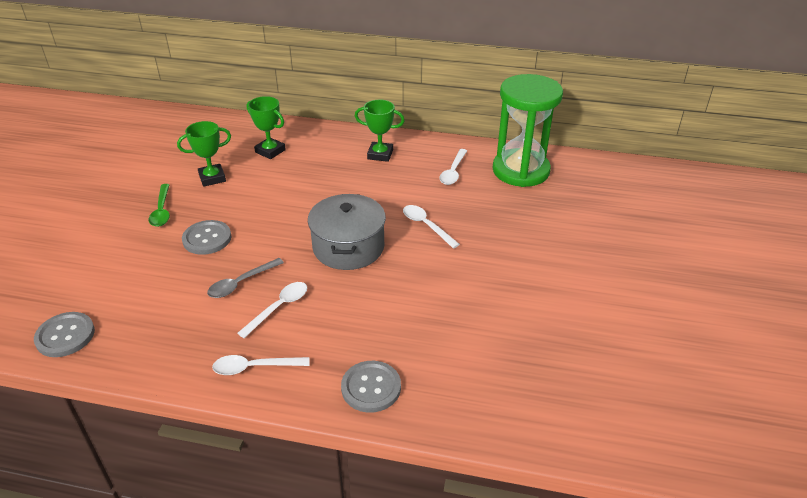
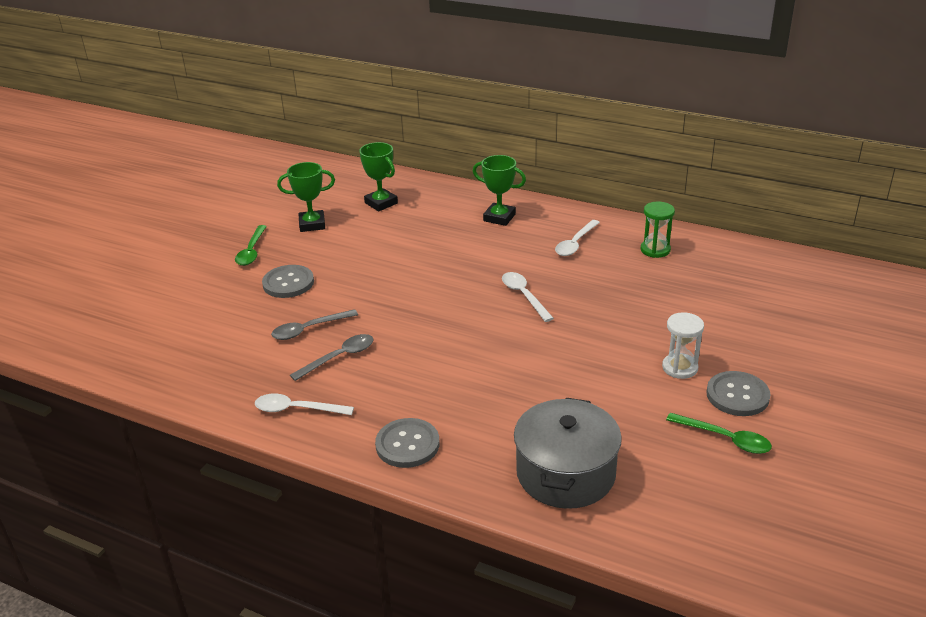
camera: 15 degrees right, 5 degrees down
grey button [34,312,95,357] -> grey button moved to [706,371,770,416]
white spoon [237,282,307,338] -> grey spoon [290,334,373,381]
grey pot [308,194,386,270] -> grey pot moved to [514,398,622,509]
green hourglass [493,74,563,187] -> green hourglass [641,201,675,258], size x0.44
none -> white hourglass [662,312,704,379]
none -> green spoon [666,413,772,454]

